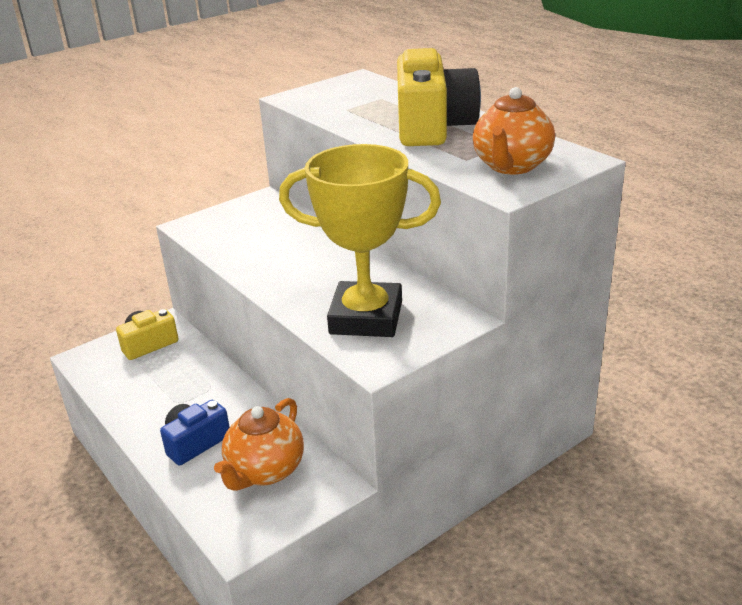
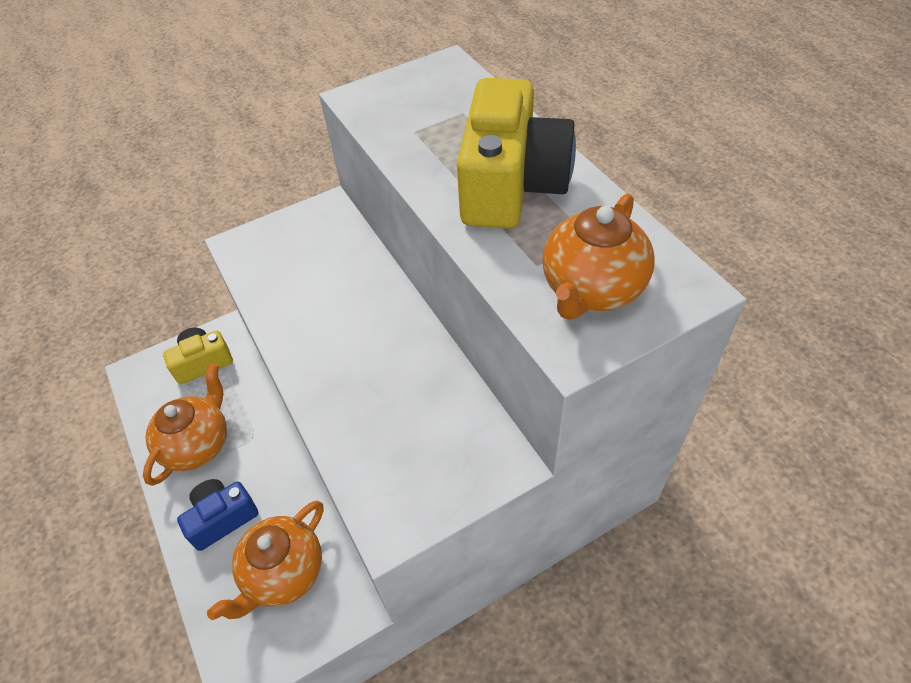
camera: 10 degrees right, 20 degrees up
yellow trophy [279,144,441,337] -> none
none -> orange teapot [143,364,227,486]

